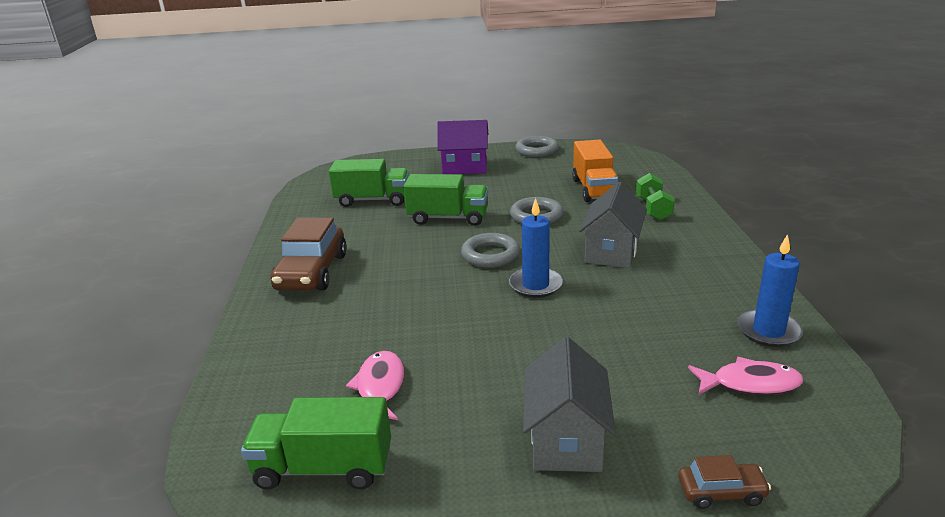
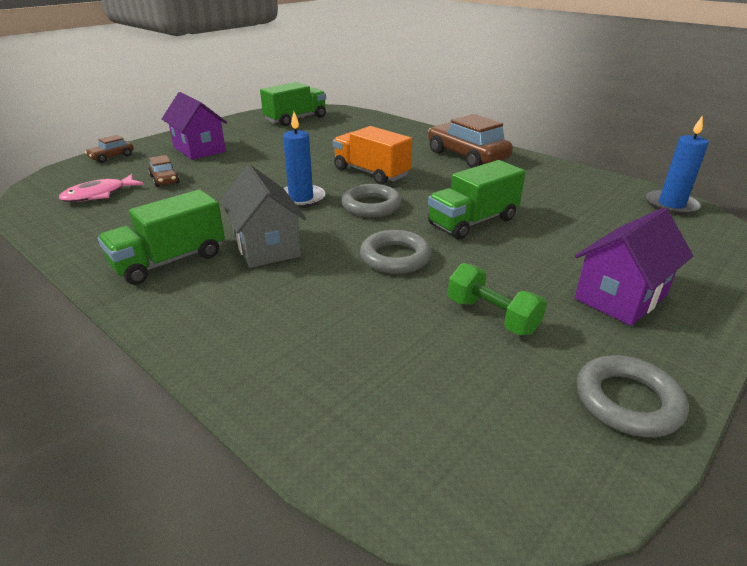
camera: 135 degrees right, 5 degrees up
green truck [329,159,409,207] -> green truck moved to [98,189,225,285]
pink fish [346,351,404,420] -> none
grey house [523,337,616,472] -> purple house [162,92,227,160]
orange truck [572,139,618,202] -> orange truck moved to [333,126,412,185]
green dumbbell [636,173,675,220] -> green dumbbell moved to [448,263,547,335]
blue candle [737,234,803,347] -> blue candle moved to [646,115,709,215]
none -> brown car [148,155,180,187]

